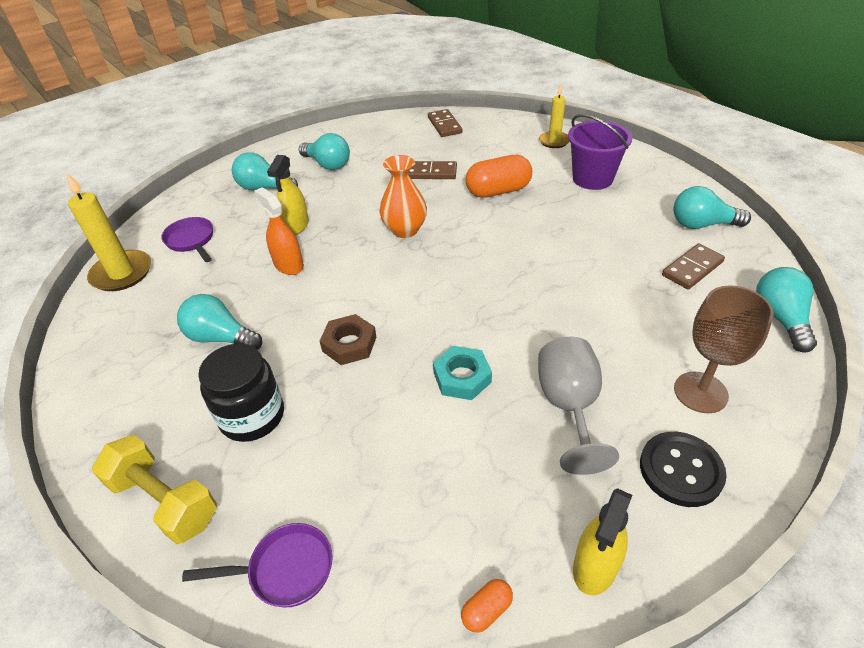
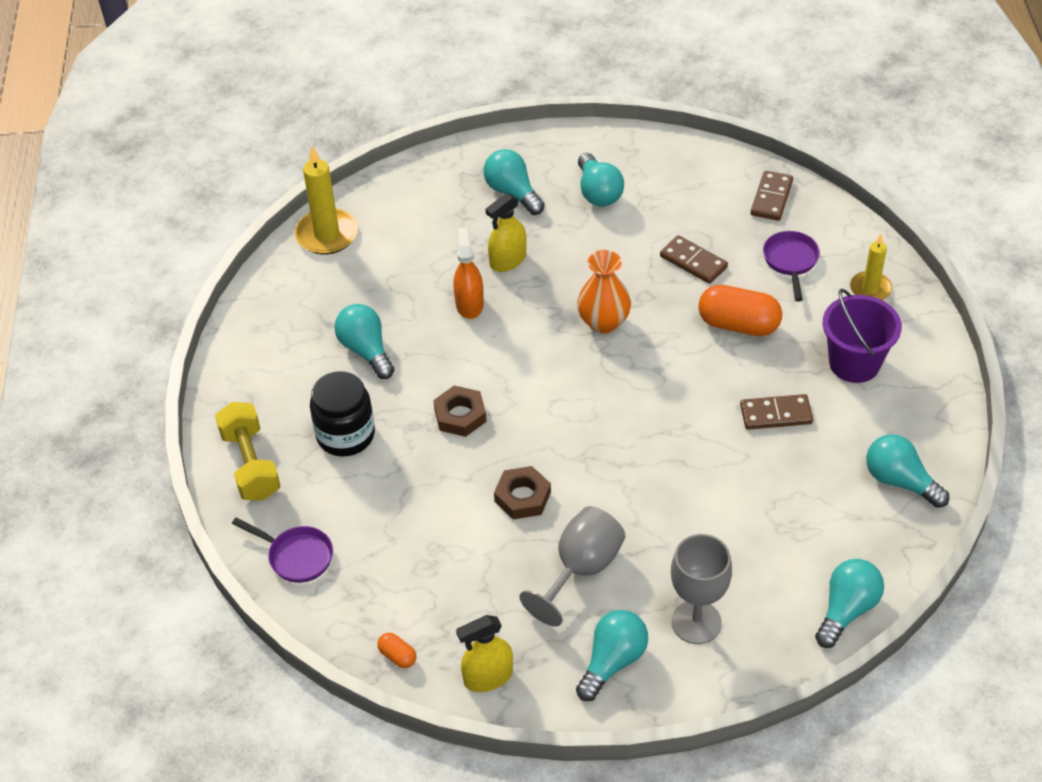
camera: 35 degrees right, 5 degrees up
purple pan [161,217,213,262] -> purple pan moved to [763,231,820,301]
turquoise nut [433,346,492,400] -> brown nut [494,466,551,519]
orange capsule [461,579,513,633] -> orange capsule turned 45 degrees clockwise [377,633,416,668]
black button [640,432,727,507] -> turquoise light bulb [576,610,648,701]
brown domino [662,244,725,289] -> brown domino moved to [740,394,813,430]
brown goblet [674,285,774,413] -> grey goblet [671,534,732,644]

